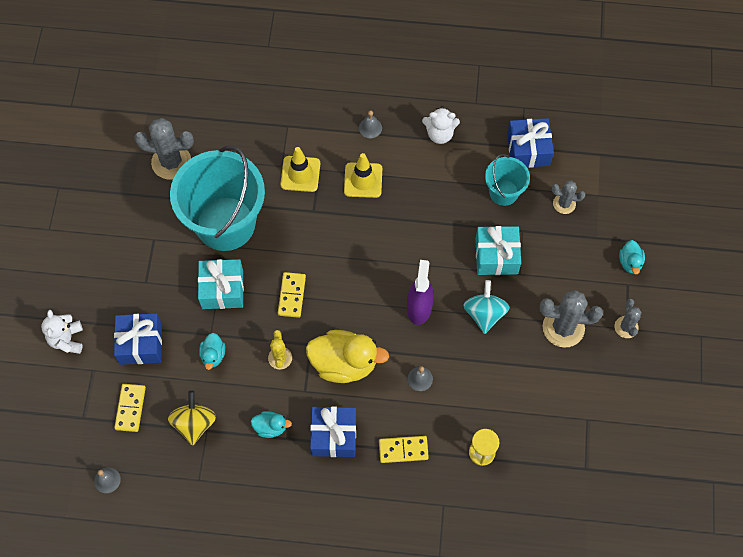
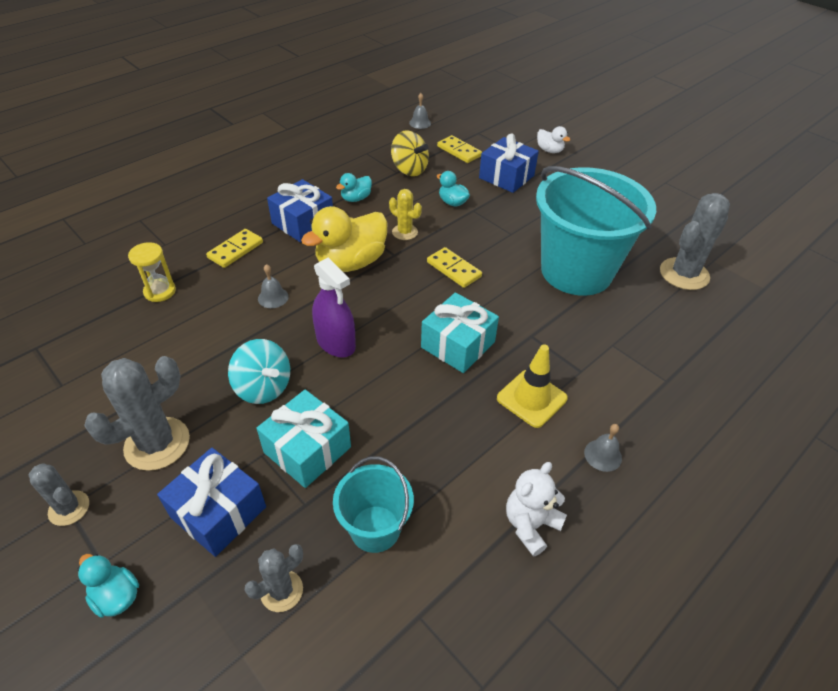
camera: 130 degrees right, 20 degrees down
white teddy bear [41,310,83,354] -> white duck [537,126,570,153]
turquoise gift [198,259,244,309] -> turquoise gift moved to [421,292,499,373]
yellow traffic cone [280,147,320,192] -> none
blue gift [507,118,554,168] -> blue gift moved to [157,448,266,557]

